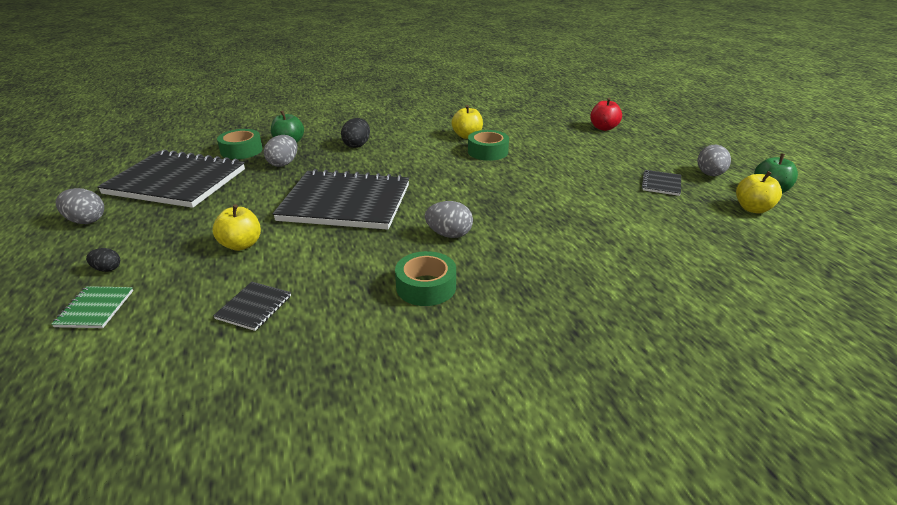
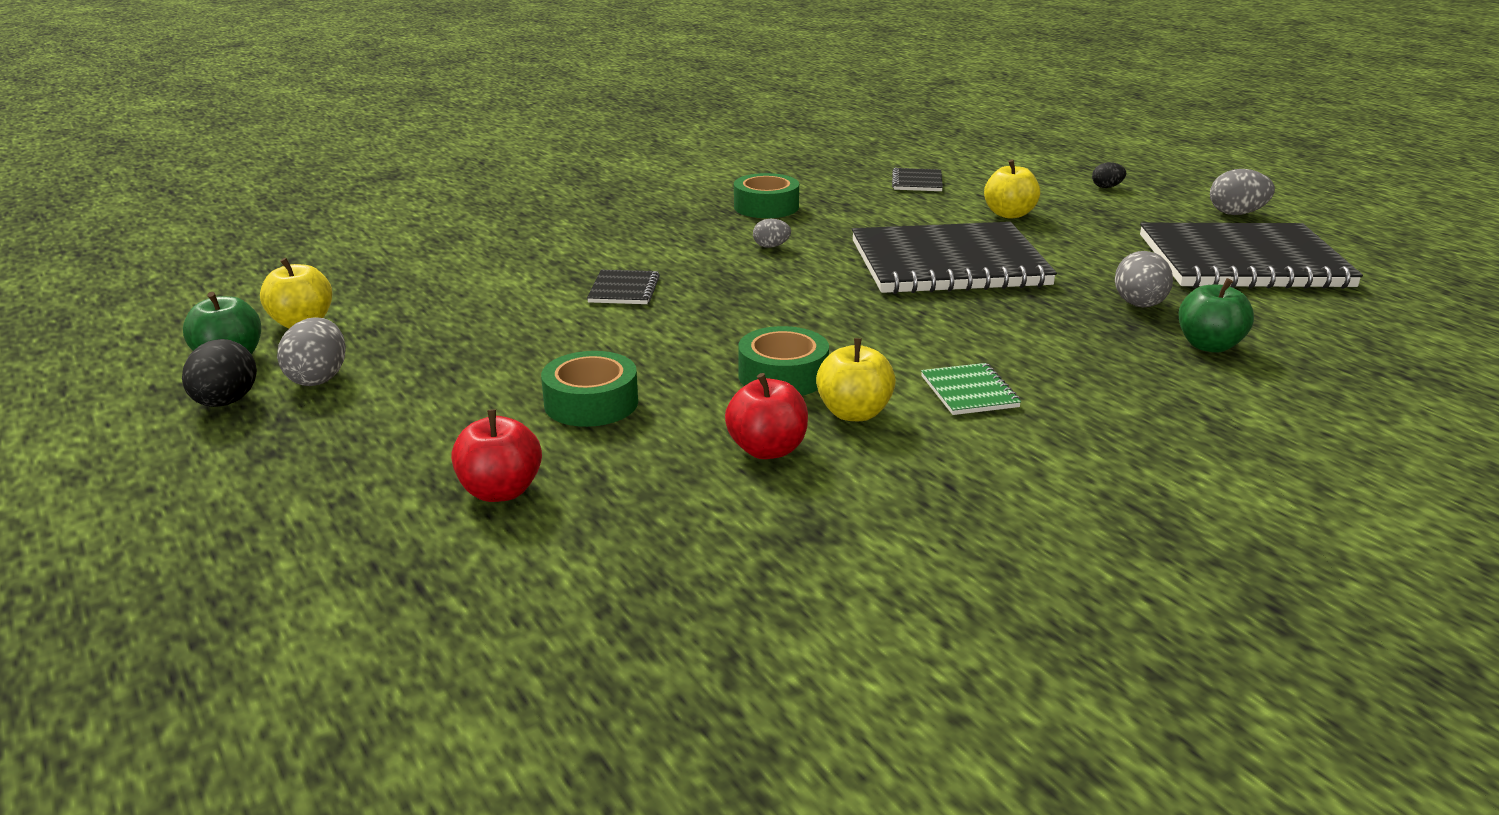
camera: 165 degrees right, 5 degrees down
green notebook [52,286,133,328] -> green notebook moved to [921,363,1021,415]
green tape [217,129,263,159] -> green tape moved to [541,351,638,427]
black egg [341,118,370,148] -> black egg moved to [182,339,257,407]
grey egg [425,201,473,238] -> grey egg [753,219,791,248], size x0.59
black notebook [642,170,681,196] -> black notebook moved to [587,270,660,304]
none -> red apple [725,373,808,459]

